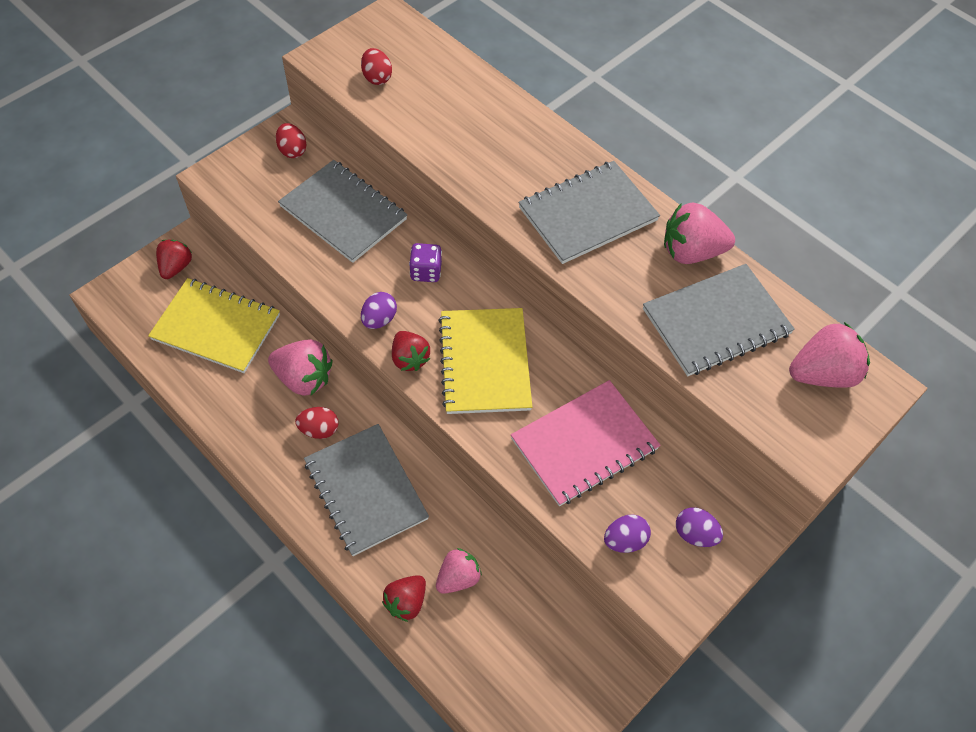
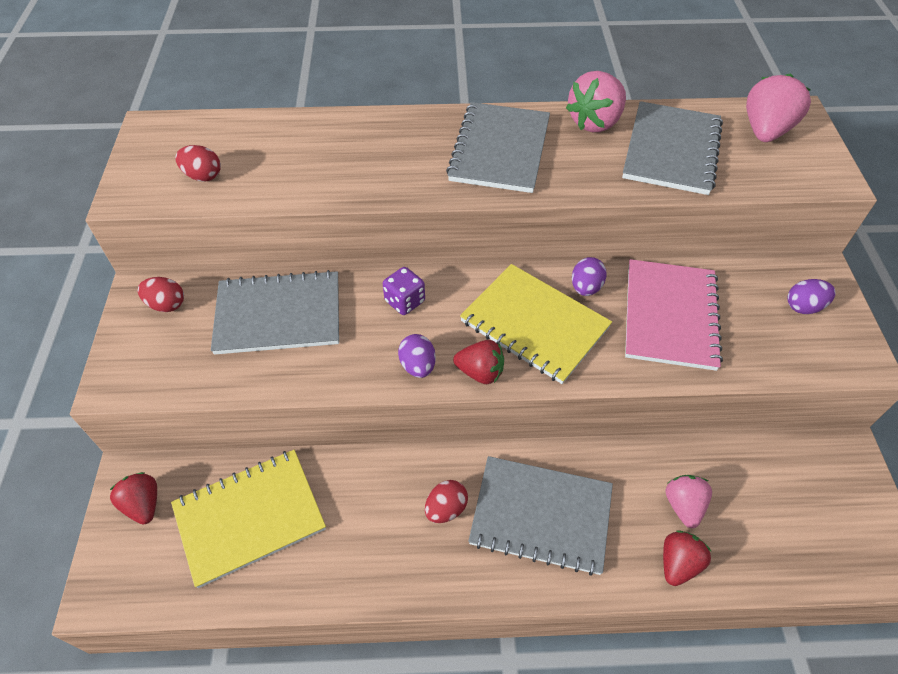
camera: 45 degrees left, 5 degrees down
pink strawberry [268,339,333,396] -> none
red strawberry [382,575,426,622] -> red strawberry turned 135 degrees counterclockwise [663,530,712,586]
purple egg [604,514,651,553] -> purple egg moved to [572,257,607,296]

